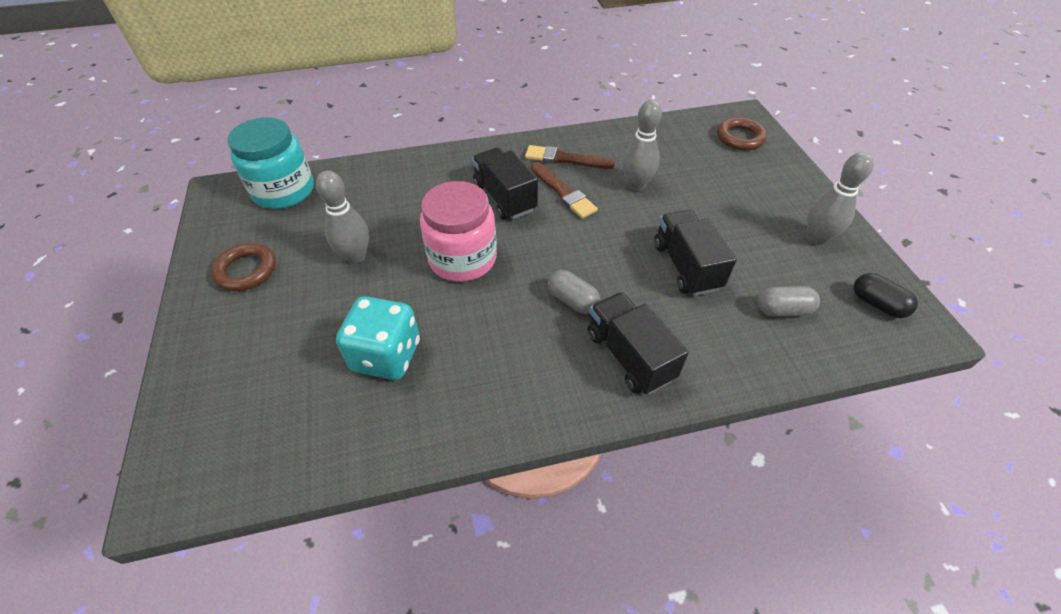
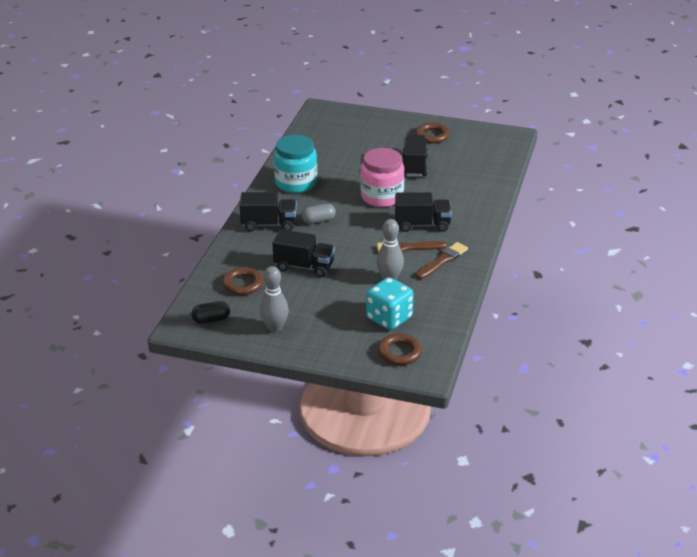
camera: 120 degrees right, 15 degrees down
turquoise jar [227,117,314,209] -> turquoise jar moved to [274,135,317,193]
grey bowling pin [316,171,369,264] -> black truck [402,135,428,177]
turquoise dice [336,296,420,380] -> turquoise dice moved to [366,277,413,330]
grey capsule [758,286,820,317] -> brown ring [222,267,264,295]

